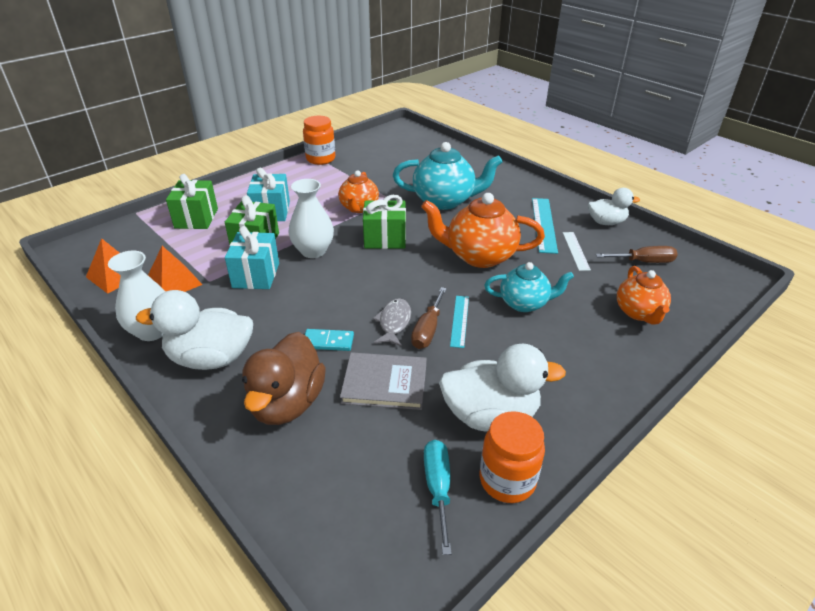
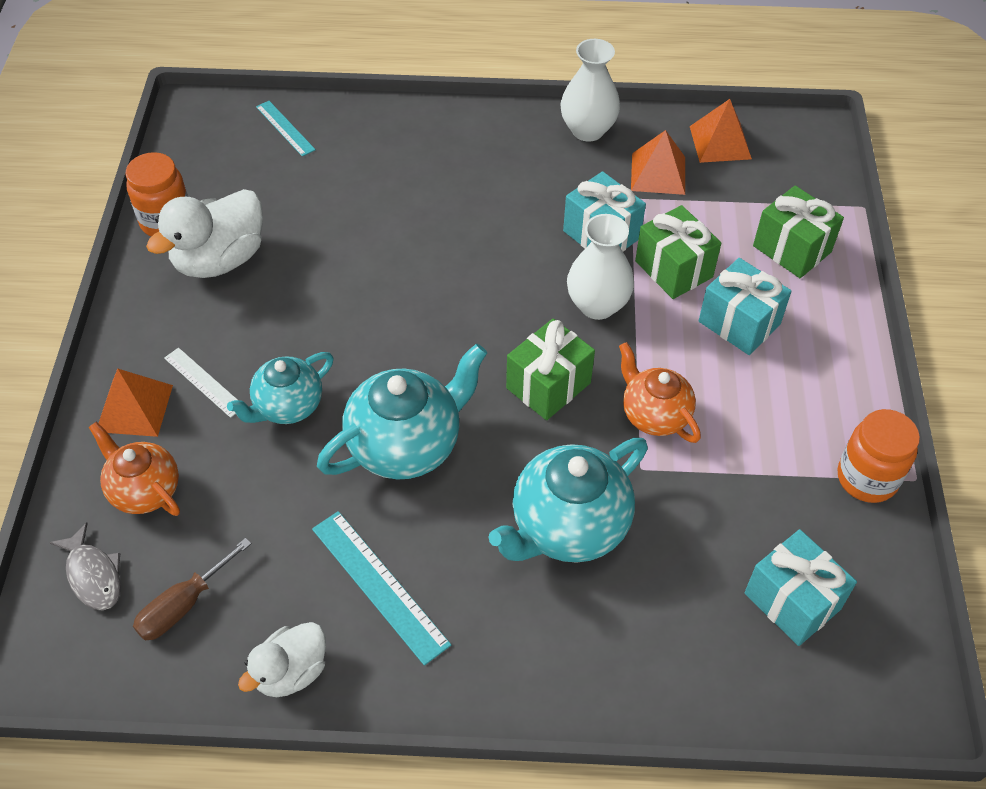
camera: 135 degrees right, 15 degrees up
white duck [136,290,253,370] -> none
brown duck [242,332,326,425] -> none
turquoise domino [305,329,354,351] -> none
grey book [340,352,427,410] -> none
grey fish [373,299,411,347] -> grey fish moved to [49,522,121,610]
brown screwdriver [411,287,447,349] -> none
orange teapot [421,193,545,268] -> turquoise teapot [317,344,487,479]
turquoise screwdriver [424,440,452,555] -> none
turquoise ruler [450,296,469,348] -> turquoise ruler moved to [256,101,316,157]
white ruler [563,232,591,271] -> white ruler moved to [164,348,238,418]
none -> orange pyramid [98,369,173,437]
none -> turquoise gift [744,529,857,646]

